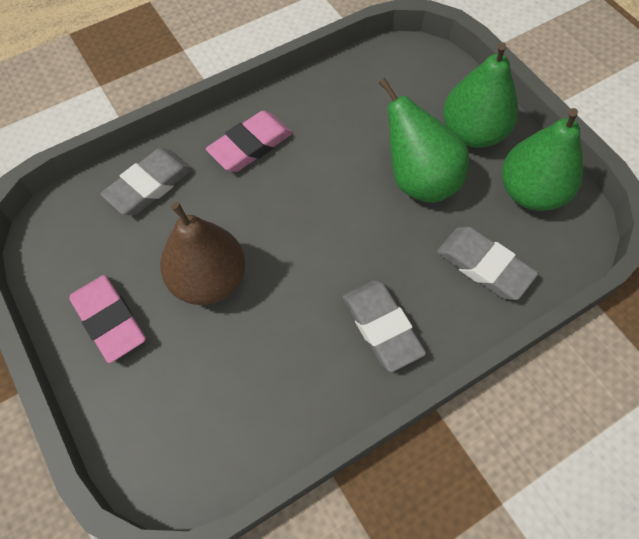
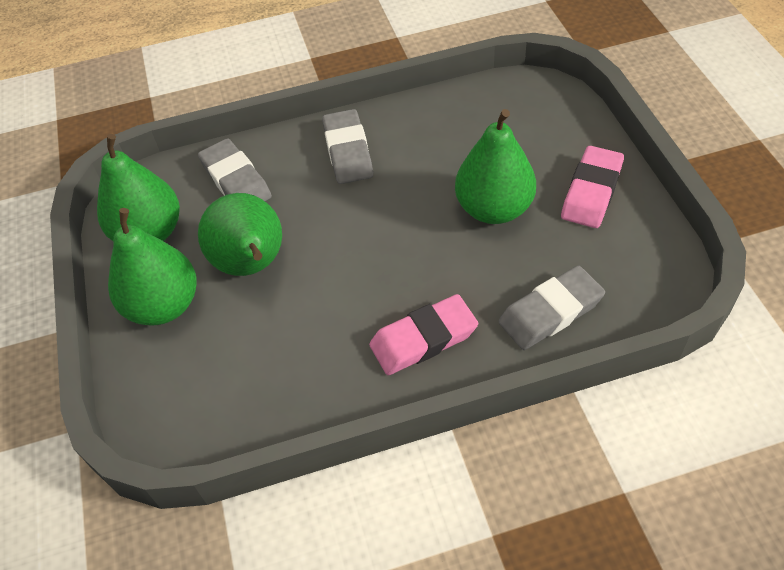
camera: 160 degrees left, 10 degrees down
pink eraser [70,275,146,363] -> pink eraser turned 45 degrees clockwise [561,146,624,228]
brown pear [160,202,245,305] -> green pear [455,109,536,224]

